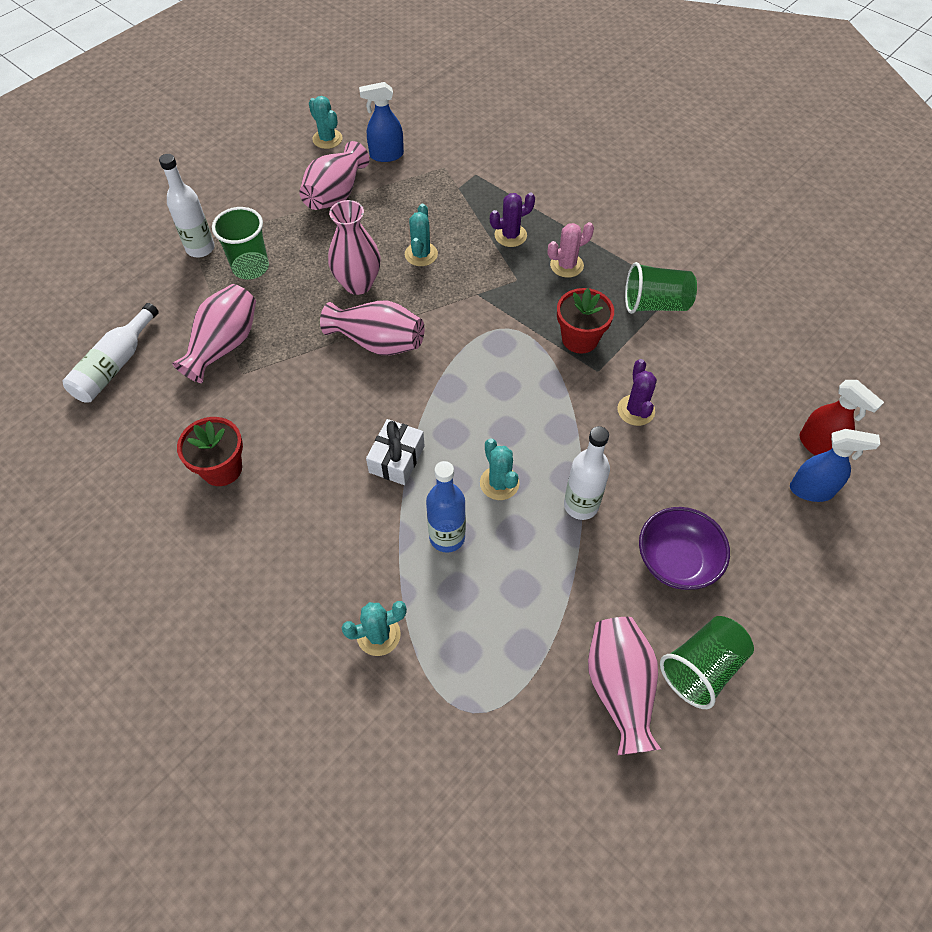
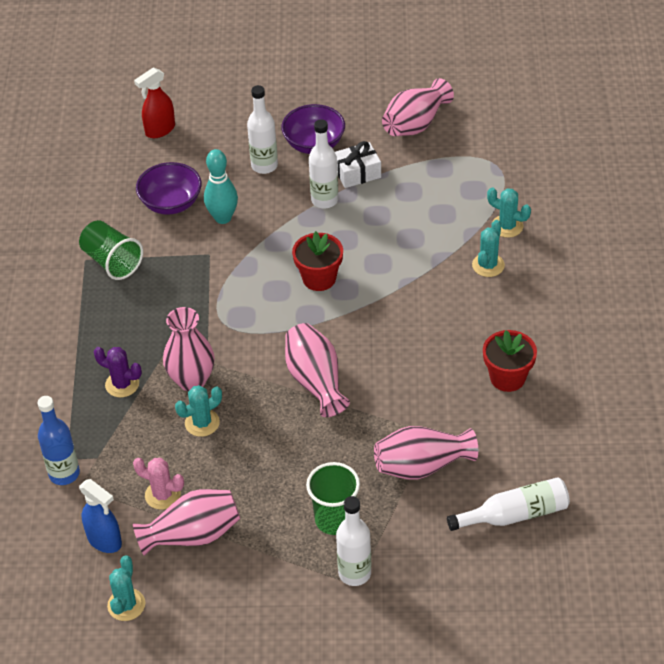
camera: 130 degrees left, 10 degrees down
pink vase [328,200,380,295] -> pink vase moved to [163,307,215,392]
white gift [366,419,425,485] -> white gift moved to [335,141,381,188]
blue bottle [426,461,466,553] -> blue bottle moved to [38,396,80,485]
turquoise cactus [480,438,519,500] -> turquoise cactus moved to [472,220,505,277]
pink cactus [548,222,594,278] -> pink cactus moved to [133,458,184,510]
red flower pot [557,288,614,354] -> red flower pot moved to [292,231,343,291]
purple cactus [617,359,657,426] -> turquoise bowling pin [204,149,238,224]
green cup [660,616,754,709] -> none
blue spray bottle [790,429,880,502] -> none
red spray bottle [799,380,884,455] -> red spray bottle turned 135 degrees counterclockwise [134,67,175,138]
none -> purple bowl [136,162,202,215]
none -> white bottle [247,85,278,174]

